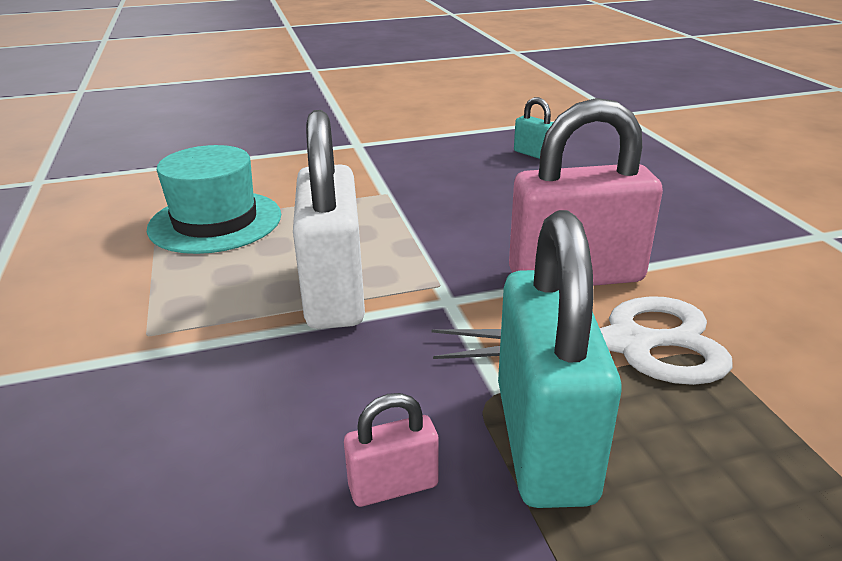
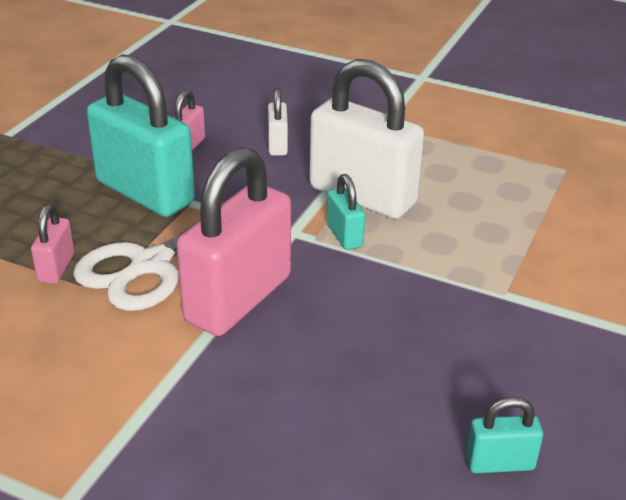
camera: 130 degrees right, 5 degrees up
turquoise hat [147,145,281,254] -> none
none -> pink padlock [31,204,74,284]
none -> white padlock [268,88,288,156]
none -> turquoise padlock [327,174,365,250]

